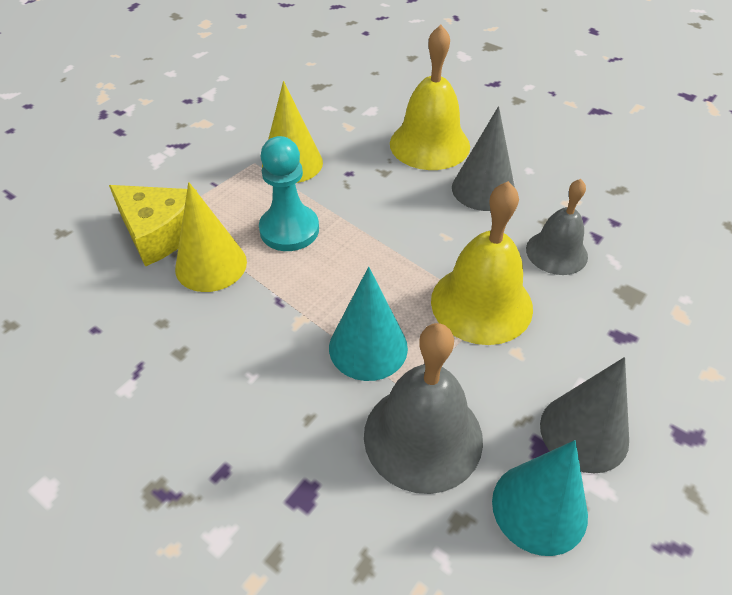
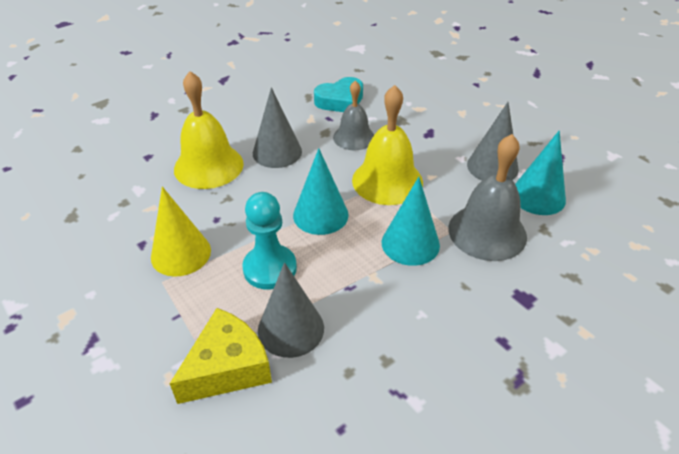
camera: 75 degrees left, 5 degrees down
yellow cone [175,182,247,292] -> grey cone [258,262,324,358]
none -> turquoise cone [293,148,349,235]
none -> turquoise heart [314,77,363,112]

